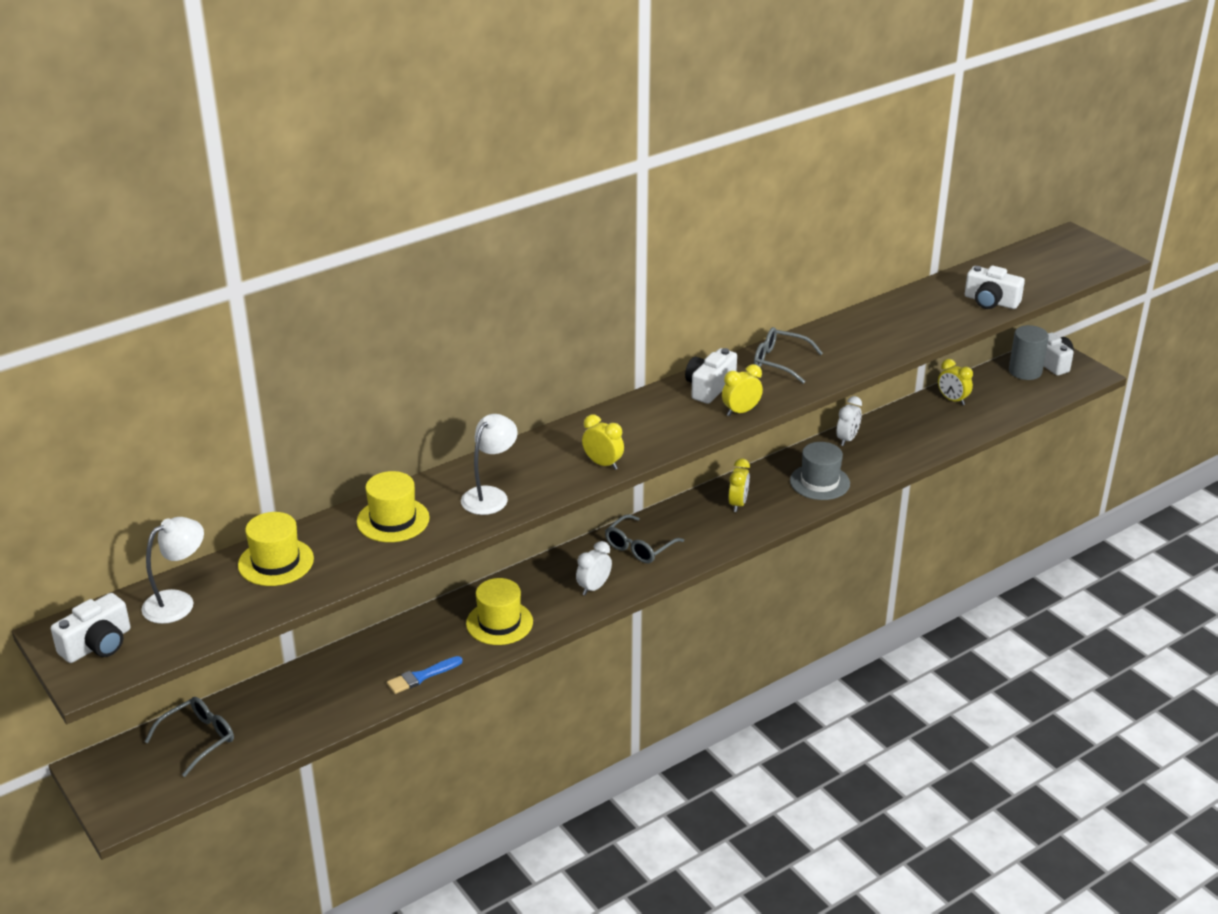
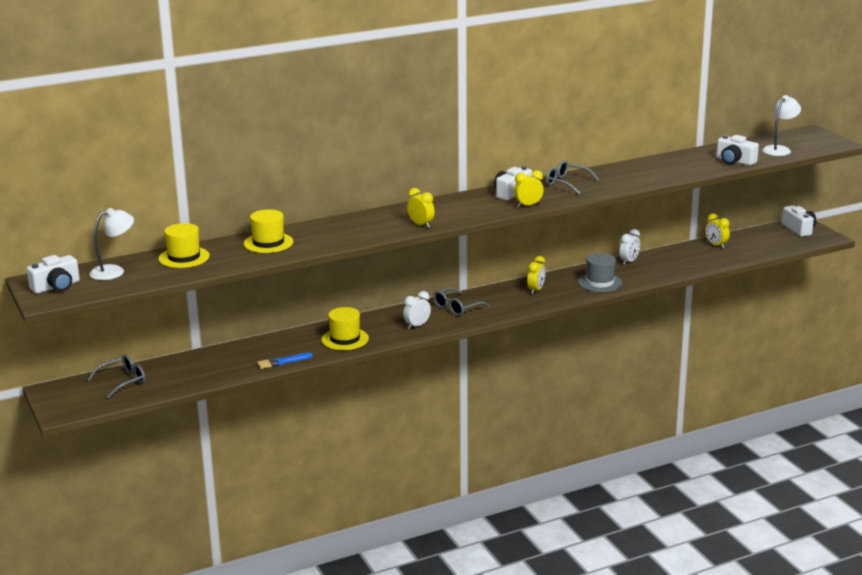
camera: 10 degrees right, 10 degrees down
white lamp [461,414,518,515] -> white lamp moved to [762,95,801,156]
grey cylinder [1009,325,1049,380] -> none

